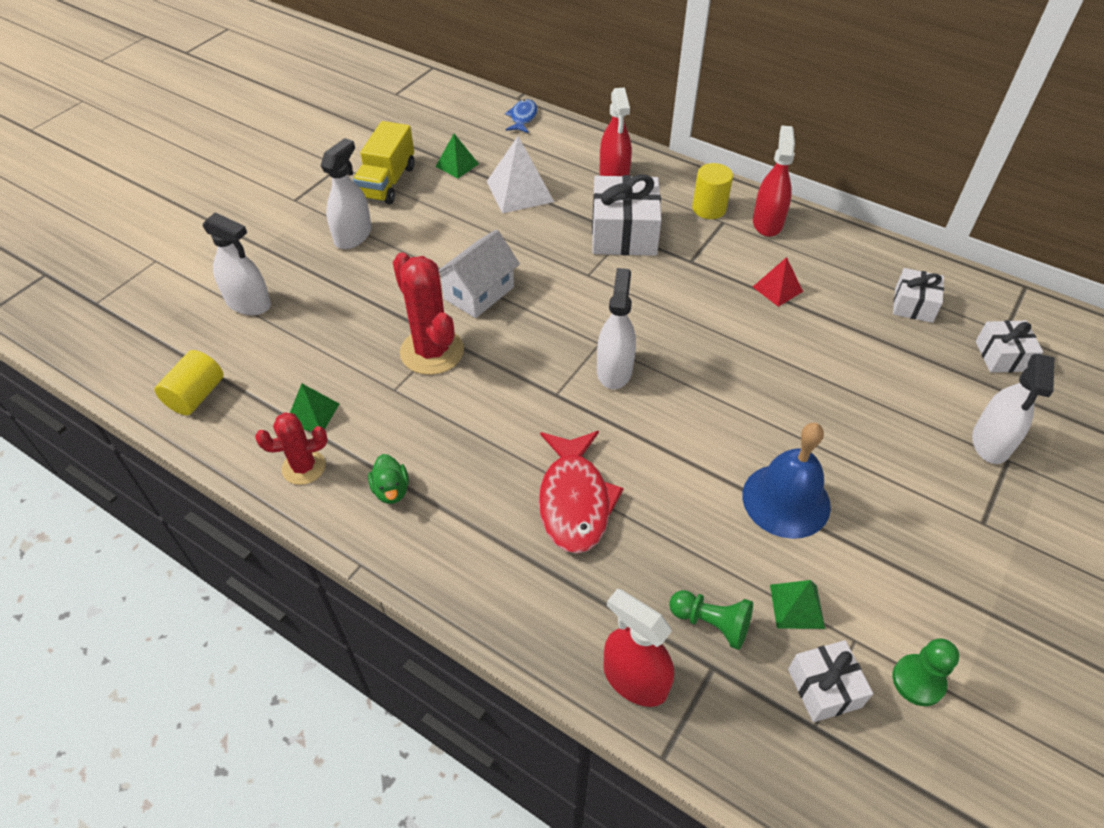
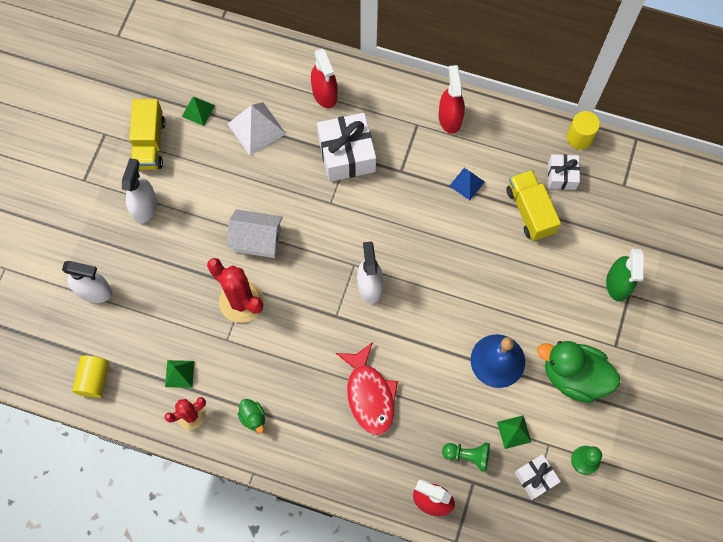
camera: 15 degrees left, 20 degrees up
white house [439,230,520,318] -> white house turned 75 degrees clockwise [227,209,283,258]
blue fish [505,99,538,133] -> none
yellow cylinder [692,163,733,219] -> yellow cylinder moved to [567,111,600,150]
red pyramid [753,257,803,307] -> blue pyramid [450,168,485,200]
white spray bottle [972,354,1054,464] -> green spray bottle [606,249,643,302]
white gift [976,320,1043,373] -> none
none -> yellow truck [506,170,561,241]
none -> green duck [537,341,620,403]

